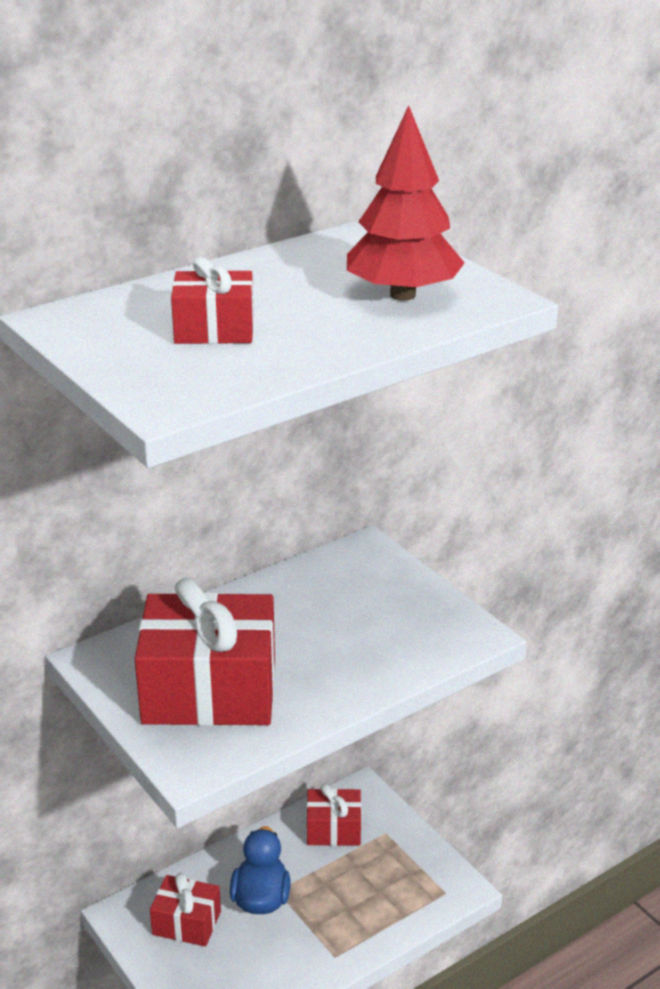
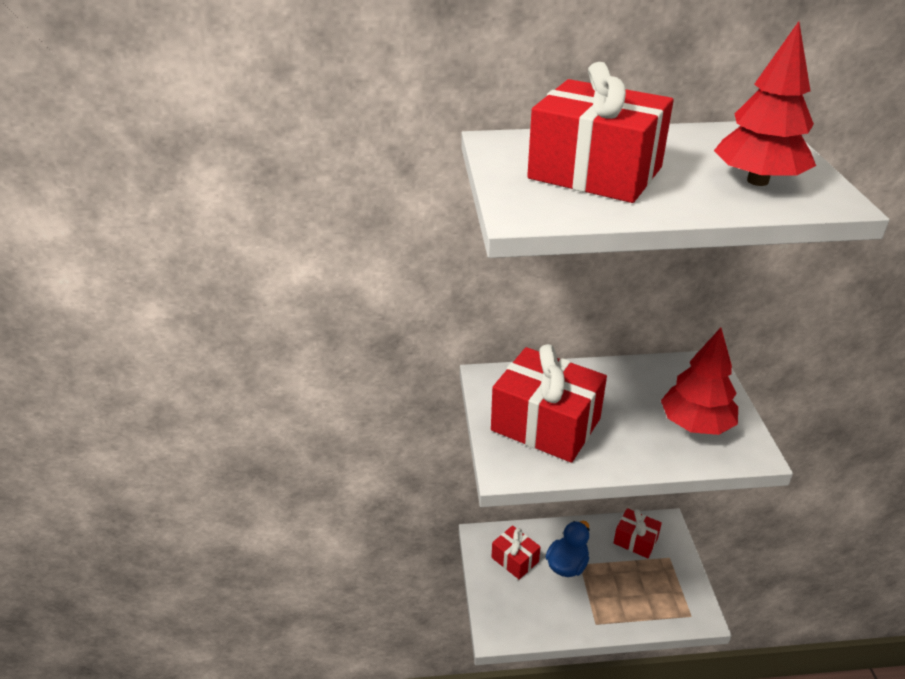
camera: 30 degrees right, 5 degrees up
red gift [171,257,254,344] -> red gift [527,62,674,203], size x1.90
none -> red tree [661,328,738,435]

